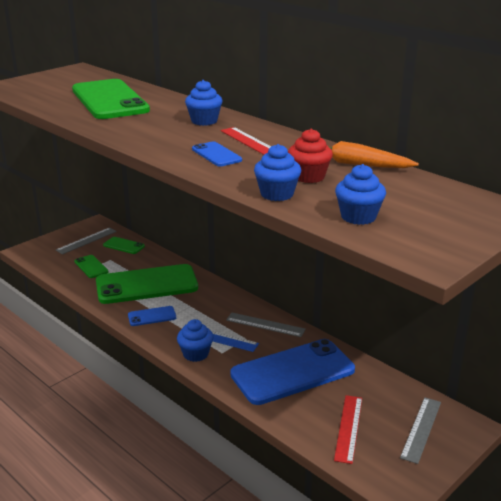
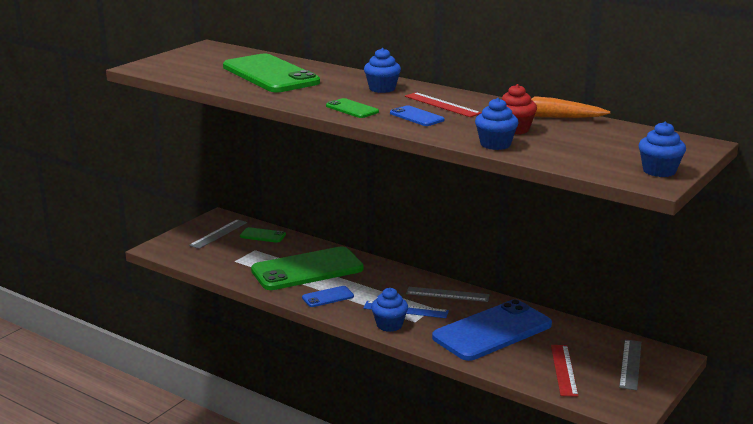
camera: 10 degrees left, 5 degrees down
green phone [74,255,109,278] -> green phone moved to [326,98,379,118]
blue cupcake [335,164,386,225] -> blue cupcake moved to [639,122,686,177]

